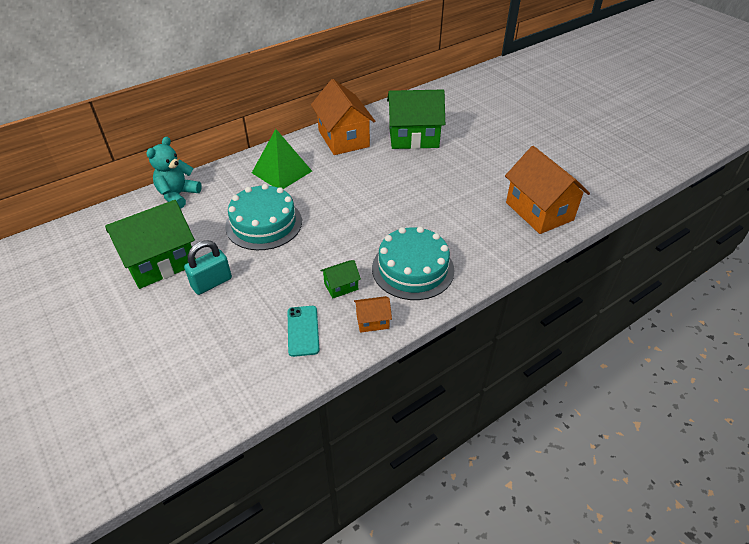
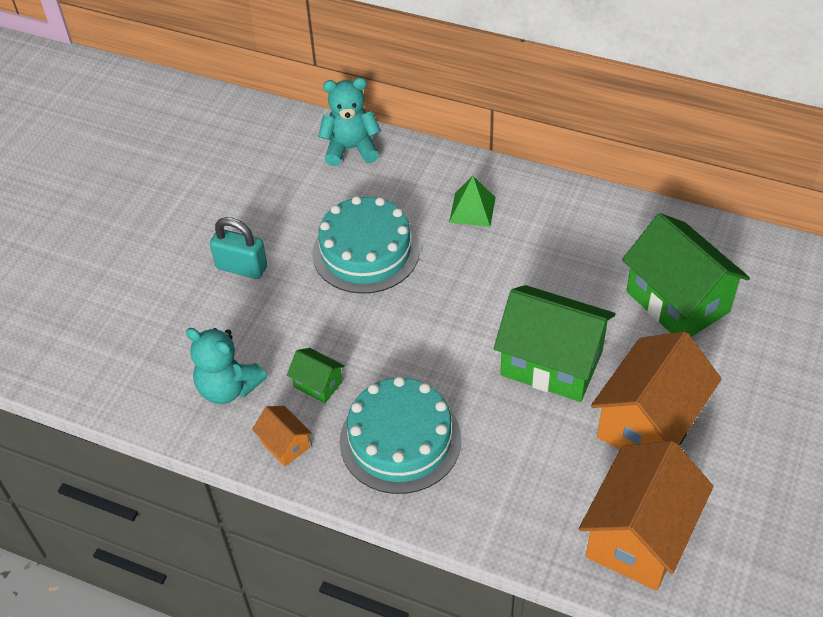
camera: 60 degrees right, 5 degrees up
green house [105,200,196,289] -> green house moved to [494,285,615,402]
green pyramid [252,129,312,189] -> green pyramid [449,176,496,227], size x0.63
turquoise phone [288,306,319,357] -> turquoise teddy bear [186,328,267,404]
orange house [311,79,375,155] -> orange house moved to [591,331,721,450]

